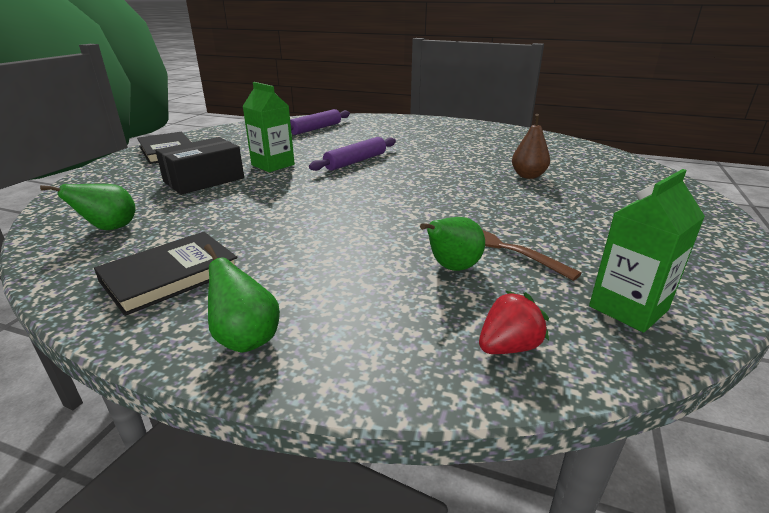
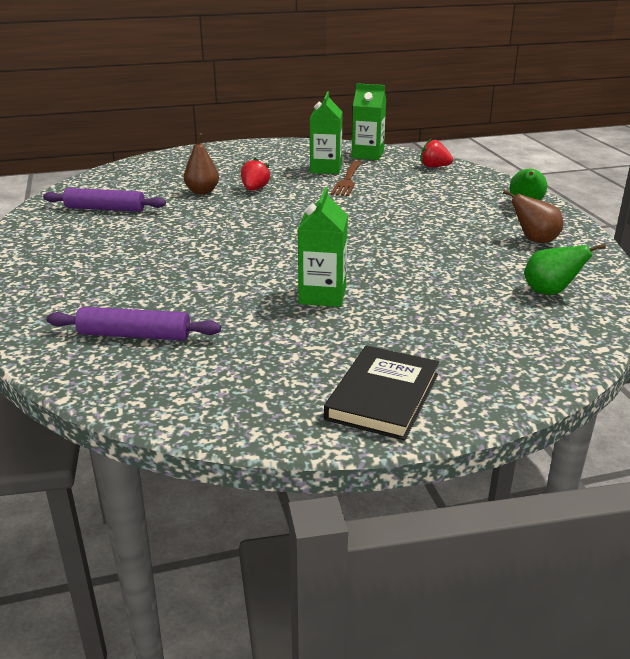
camera: 125 degrees left, 0 degrees up
black book [94,232,238,316] -> brown pear [503,190,563,243]
black box [155,137,244,195] -> none
purple rolling pin [309,137,396,171] -> purple rolling pin moved to [43,188,166,212]
green pear [420,217,485,271] -> none
none -> red strawberry [241,158,271,191]
none -> green carton [310,92,343,174]

